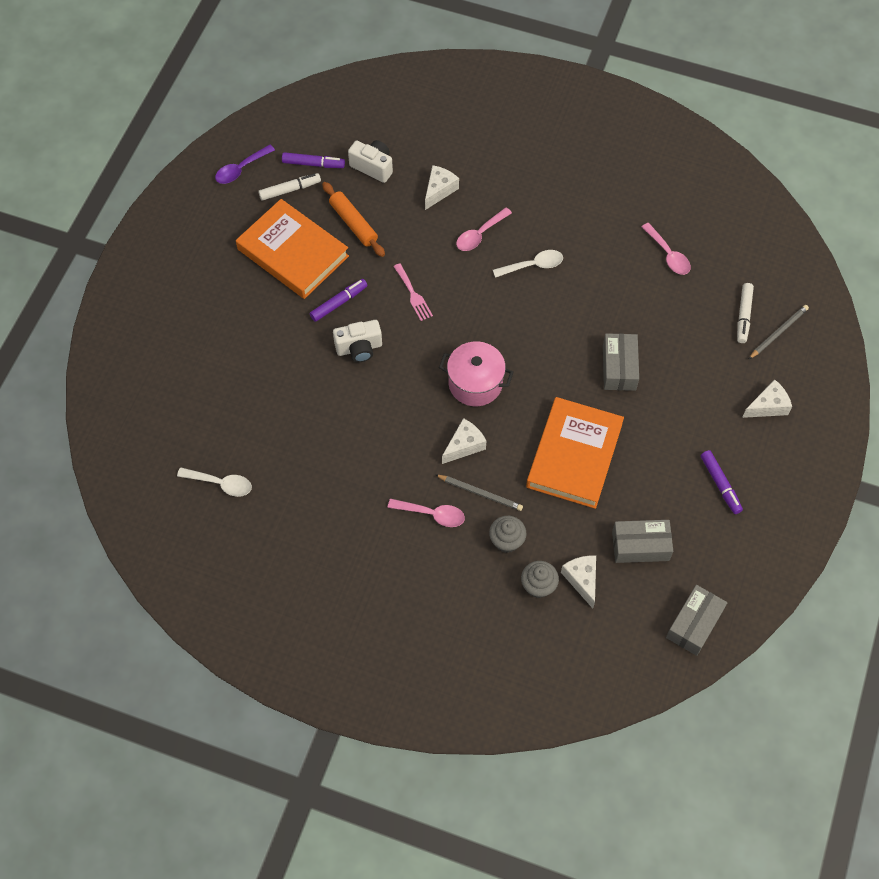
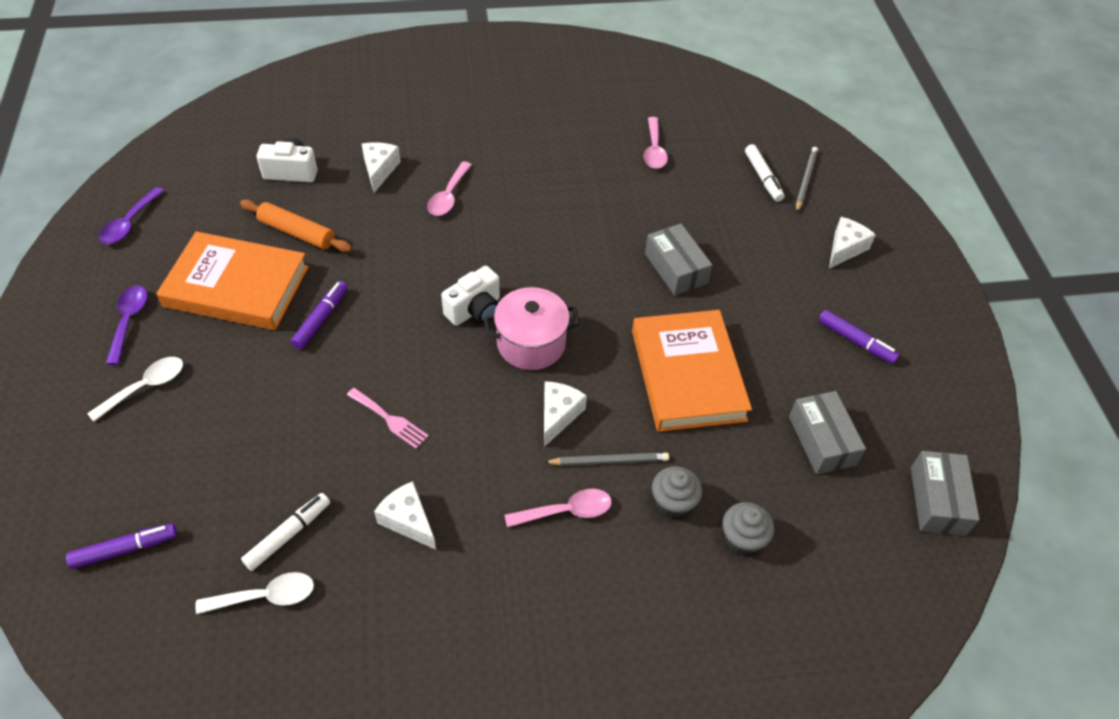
camera: 30 degrees left, 10 degrees down
white marker [258,173,321,201] -> white marker moved to [241,493,330,571]
purple marker [282,152,345,168] -> purple marker moved to [66,524,177,569]
white camera [333,320,382,362] -> white camera moved to [441,266,500,326]
pink fork [393,263,433,321] -> pink fork moved to [347,388,429,449]
white spoon [493,250,563,278] -> white spoon moved to [87,357,183,422]
white cheese [561,556,596,608] -> white cheese moved to [374,481,436,550]
grey box [612,520,673,563] -> grey box turned 75 degrees counterclockwise [789,391,866,474]
pink spoon [642,223,691,275] -> pink spoon turned 60 degrees clockwise [644,117,668,169]
none -> purple spoon [106,285,147,365]

